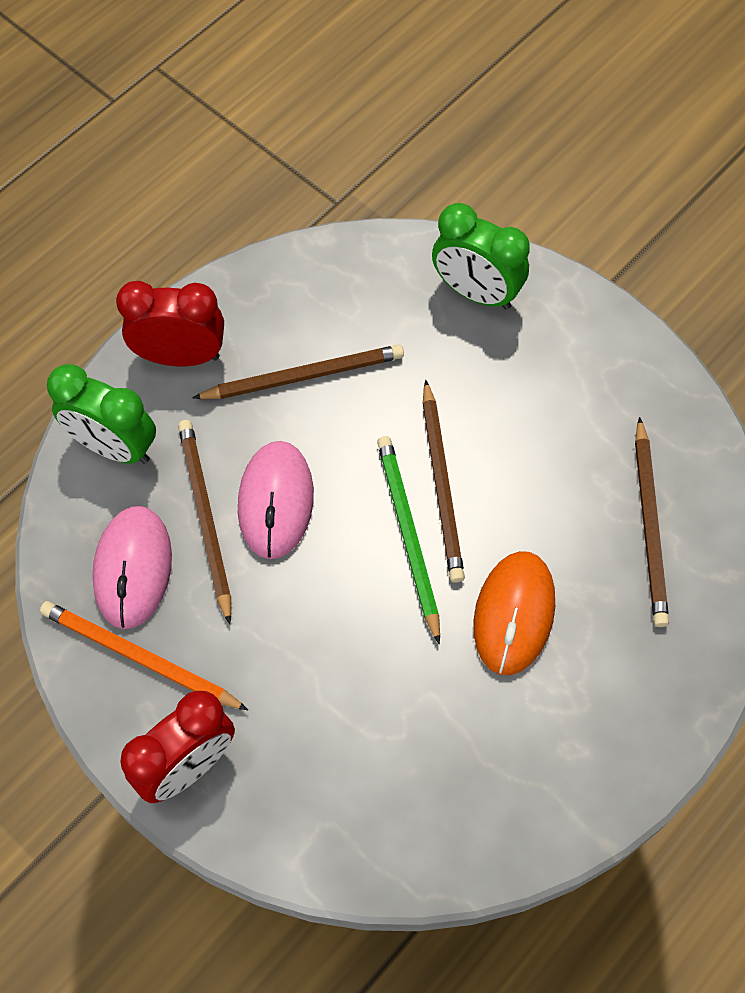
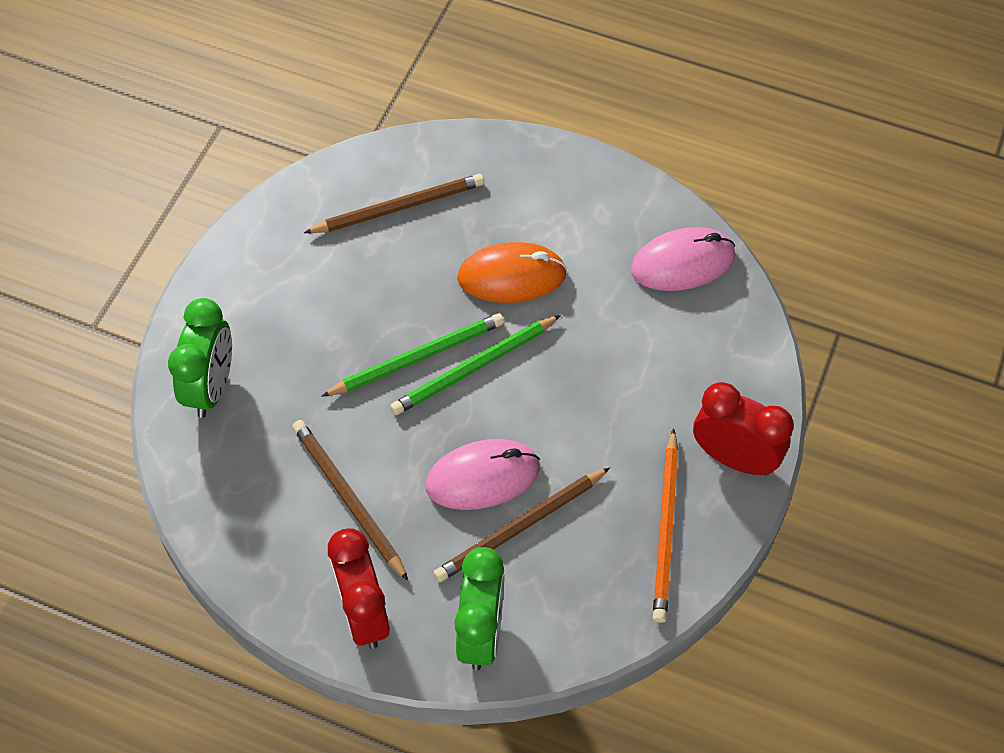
camera: 110 degrees left, 5 degrees down
pink mouse [92,506,172,629] -> pink mouse moved to [631,227,735,291]
brown pencil [423,380,465,583] -> green pencil [321,313,504,397]

